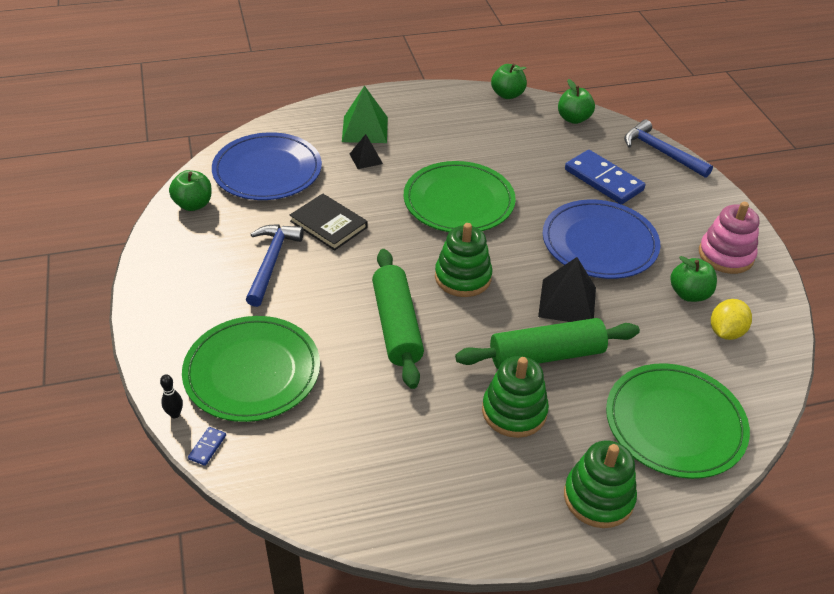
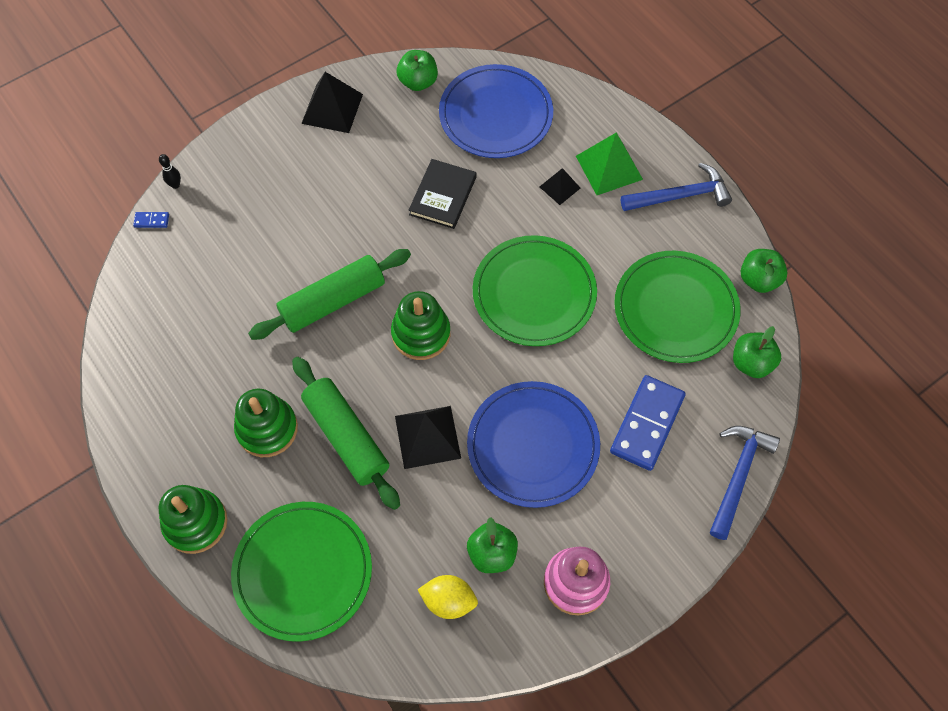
camera: 70 degrees right, 20 degrees up
green plate [182,316,320,422] -> green plate moved to [614,251,741,363]
blue hammer [246,224,304,307] -> blue hammer moved to [621,163,732,211]
none -> black pyramid [301,72,363,133]

